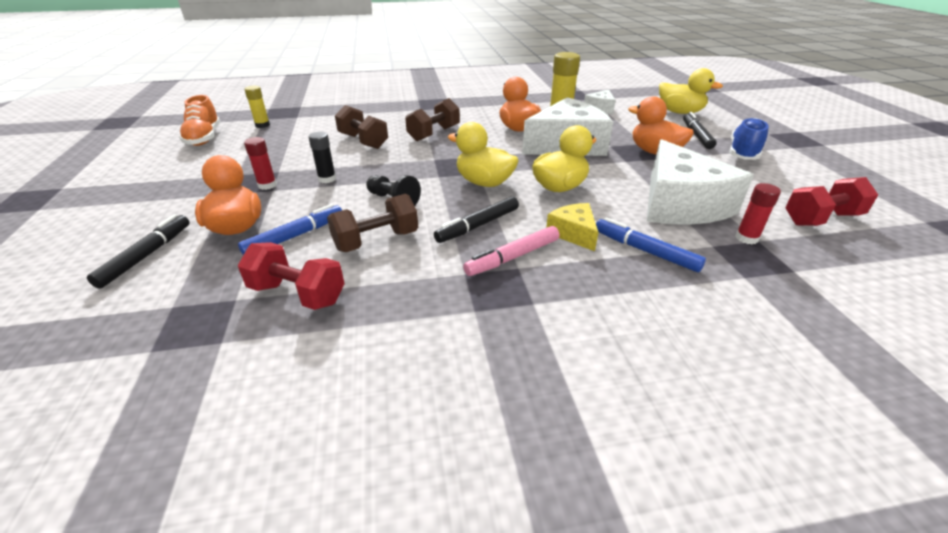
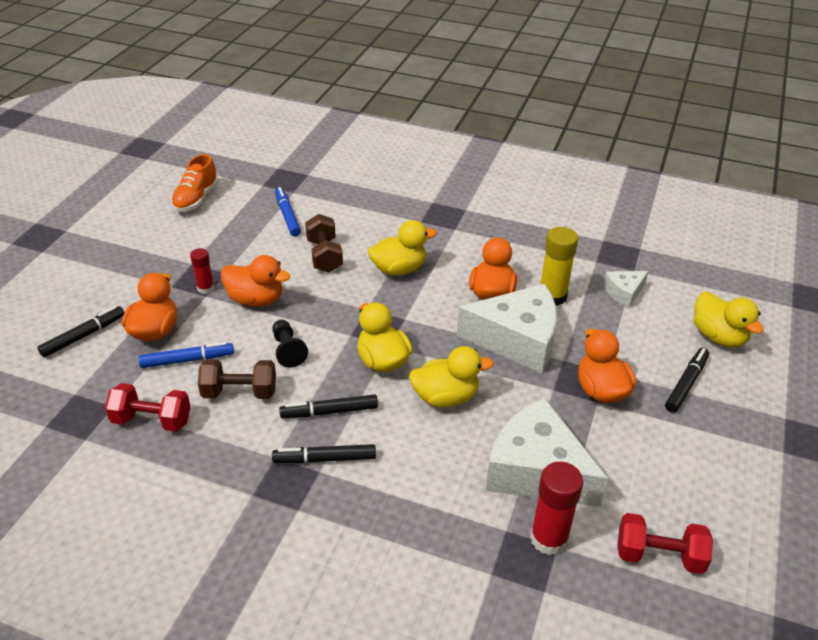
camera: 30 degrees right, 5 degrees up
red dumbbell [238,242,345,310] -> red dumbbell turned 45 degrees counterclockwise [105,383,191,432]
yellow glue stick [244,86,270,128] -> none
black glue stick [309,132,336,183] -> orange duck [221,255,290,306]
brown dumbbell [405,98,460,141] -> yellow duck [368,220,437,276]
pink marker [463,226,559,276] -> black marker [272,444,376,464]
yellow cheese [546,203,599,251] -> none
blue marker [596,218,706,272] -> blue marker moved to [275,187,301,236]
white cheese [647,139,754,225] -> white cheese turned 105 degrees clockwise [486,398,608,507]
blue shoe [730,118,769,160] -> none
red glue stick [735,183,781,244] -> red glue stick [530,462,583,555], size x1.70

